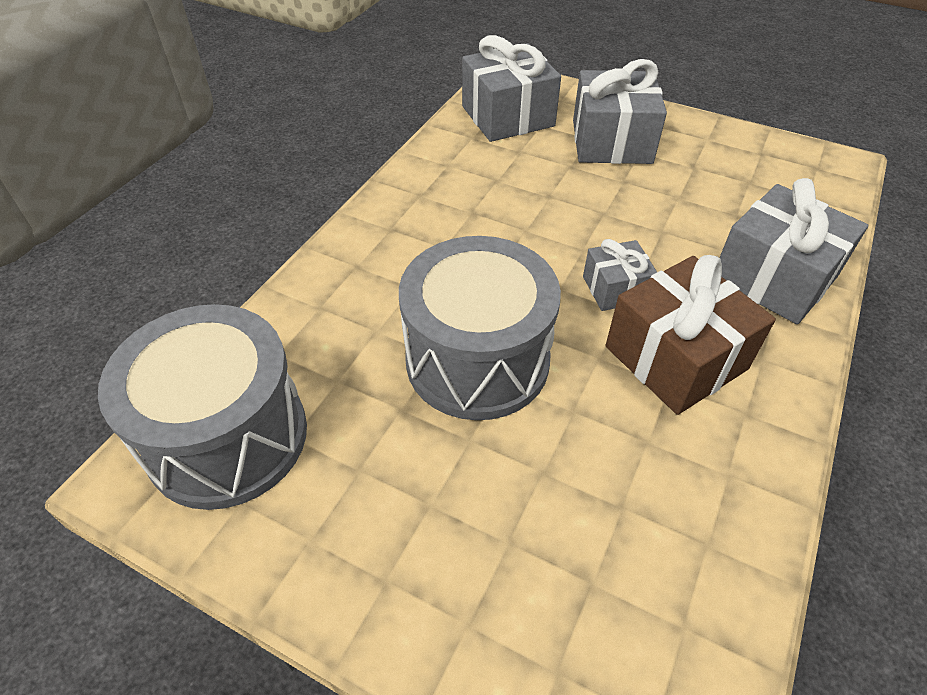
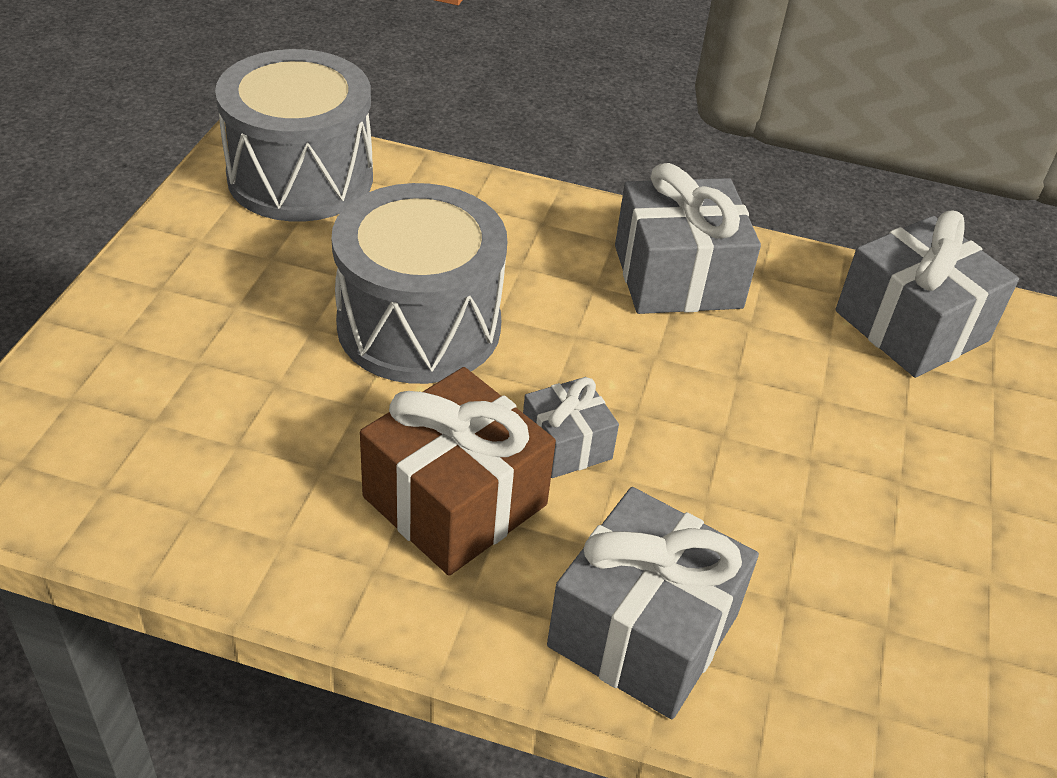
camera: 75 degrees right, 5 degrees down
grey gift [573,59,667,164] -> grey gift moved to [615,163,761,314]

